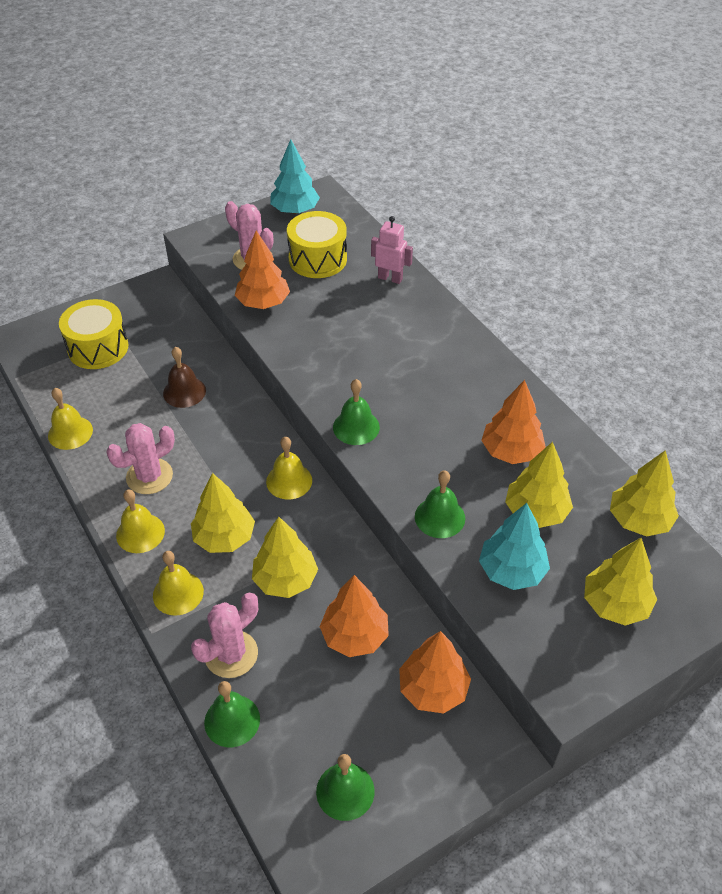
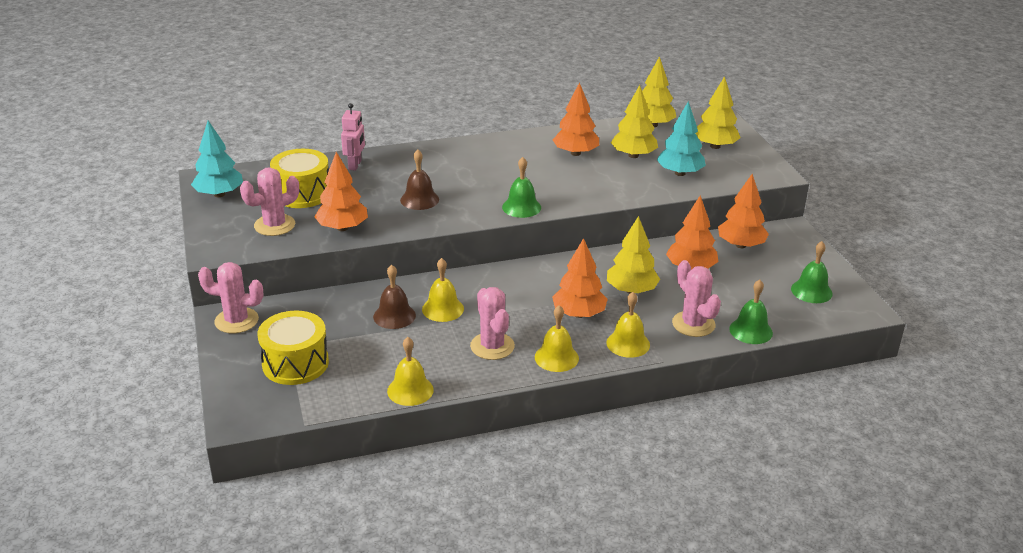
camera: 75 degrees left, 15 degrees down
yellow tree [191,473,255,553] -> orange tree [552,238,608,318]
yellow bell [266,437,312,499] -> yellow bell moved to [422,258,464,322]
pink robot [371,216,413,284] -> pink robot turned 150 degrees clockwise [341,103,365,171]
green bell [415,470,465,538] -> none
none -> pink cactus [198,262,263,333]
none -> brown bell [400,150,439,210]

